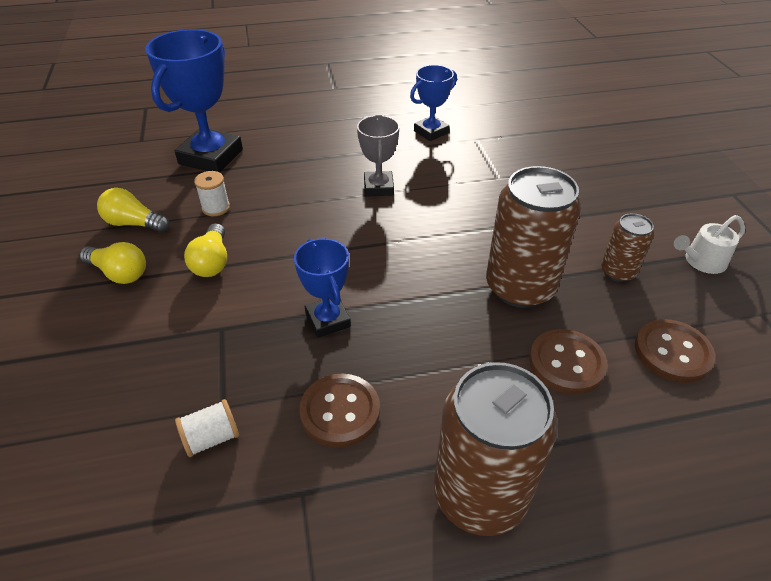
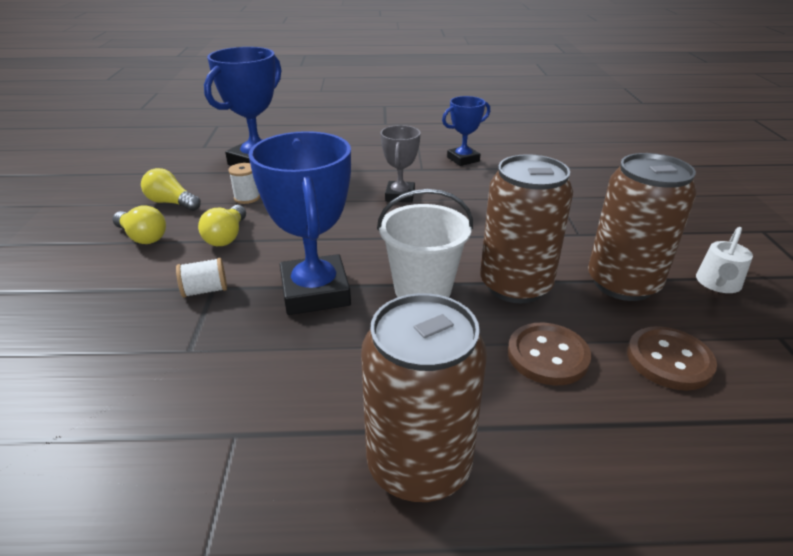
camera: 10 degrees right, 10 degrees down
white spool [175,399,239,457] -> white spool moved to [176,258,227,298]
blue trophy [294,238,351,338] -> blue trophy [249,131,351,315], size x1.75
brown button [299,373,380,448] -> none
brown can [601,213,654,282] -> brown can [588,153,697,301], size x1.92
white watering can [674,215,745,274] -> white watering can turned 45 degrees counterclockwise [696,227,753,293]
none -> white bucket [377,189,473,297]

